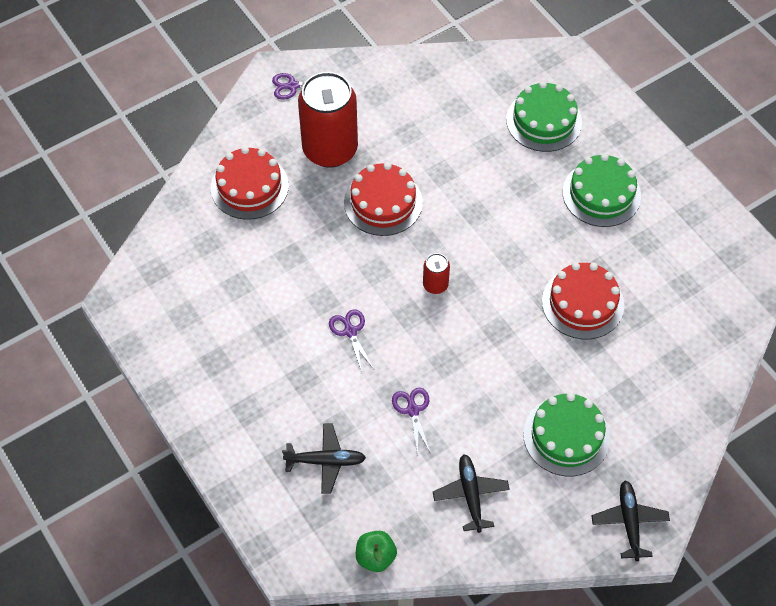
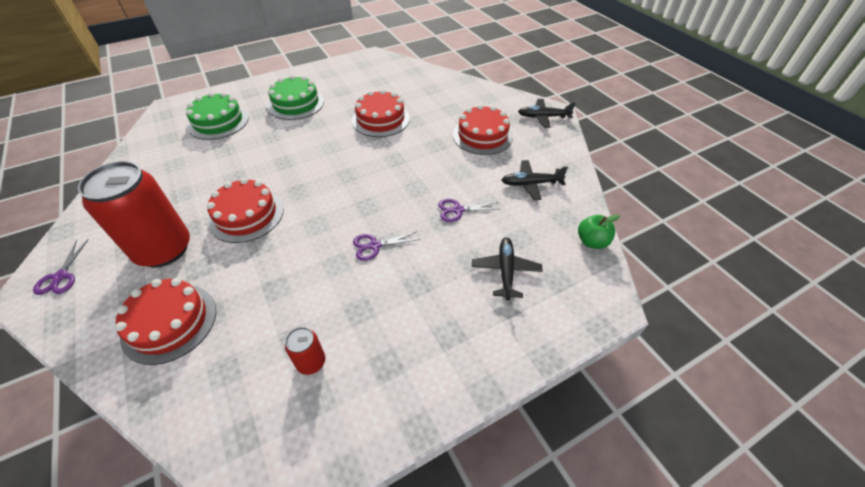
camera: 85 degrees left, 10 degrees down
red can [423,253,450,294] -> red can moved to [285,327,325,375]
green cake [523,393,610,476] -> red cake [453,104,513,155]

